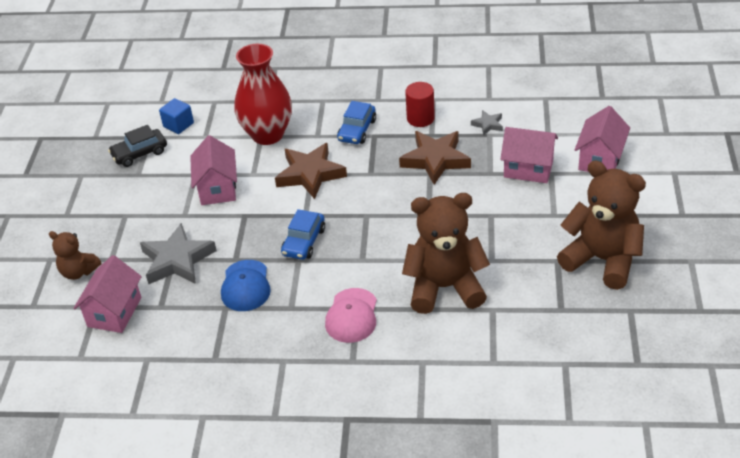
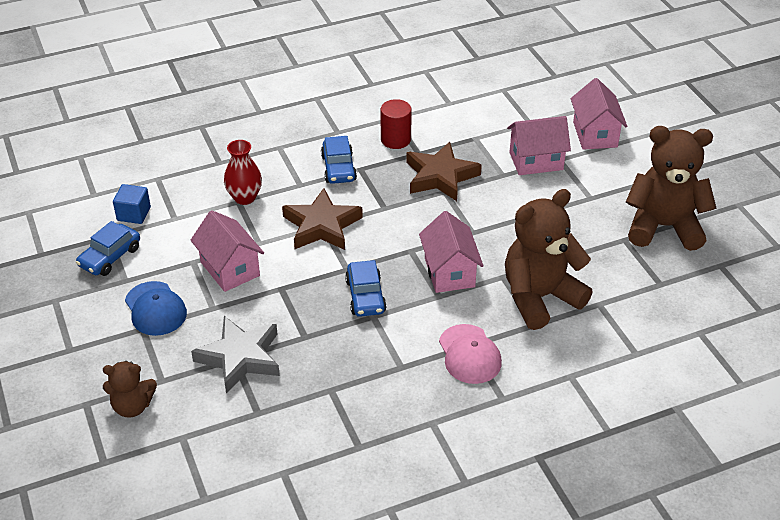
camera: 30 degrees left, 0 degrees up
pink house [73,255,142,333] -> pink house moved to [419,211,484,293]
black car [108,125,167,167] -> blue car [76,221,140,276]
blue cap [221,260,271,311] -> blue cap moved to [125,281,187,336]
red vase [234,44,292,145] -> red vase [224,140,262,205], size x0.58
grey star [471,110,503,136] -> none

